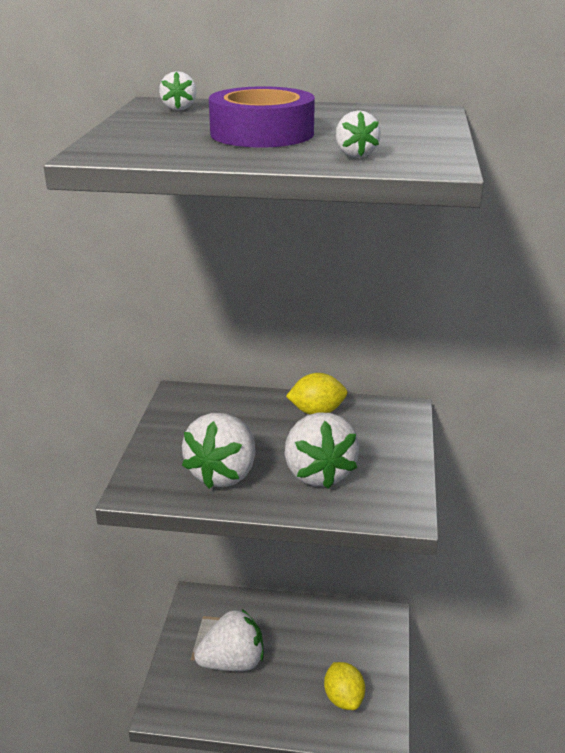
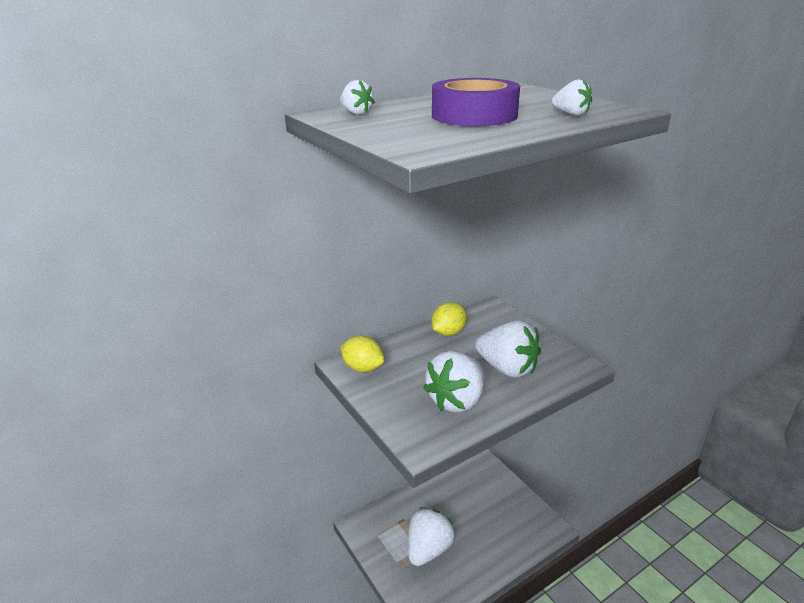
camera: 40 degrees left, 0 degrees up
white strawberry [182,413,255,489] -> white strawberry turned 60 degrees clockwise [423,351,486,412]
yellow lemon [324,662,365,710] -> yellow lemon moved to [340,336,385,372]

